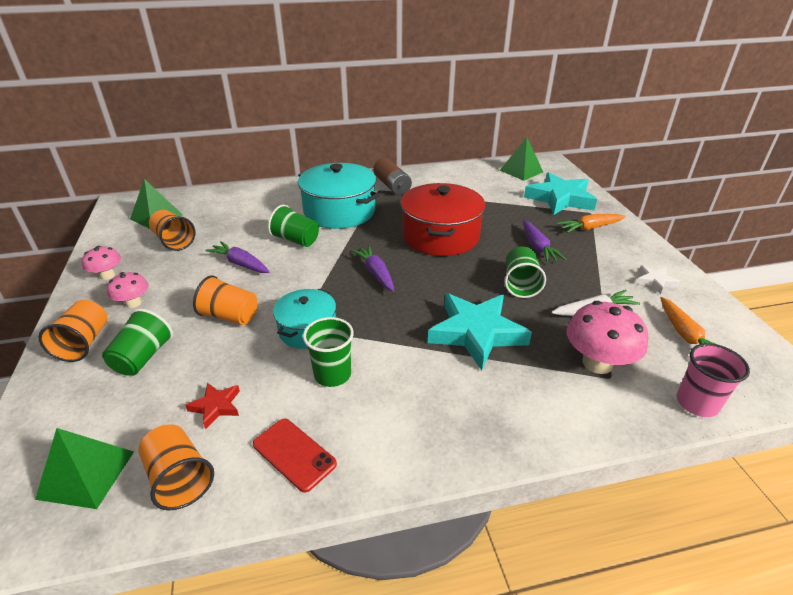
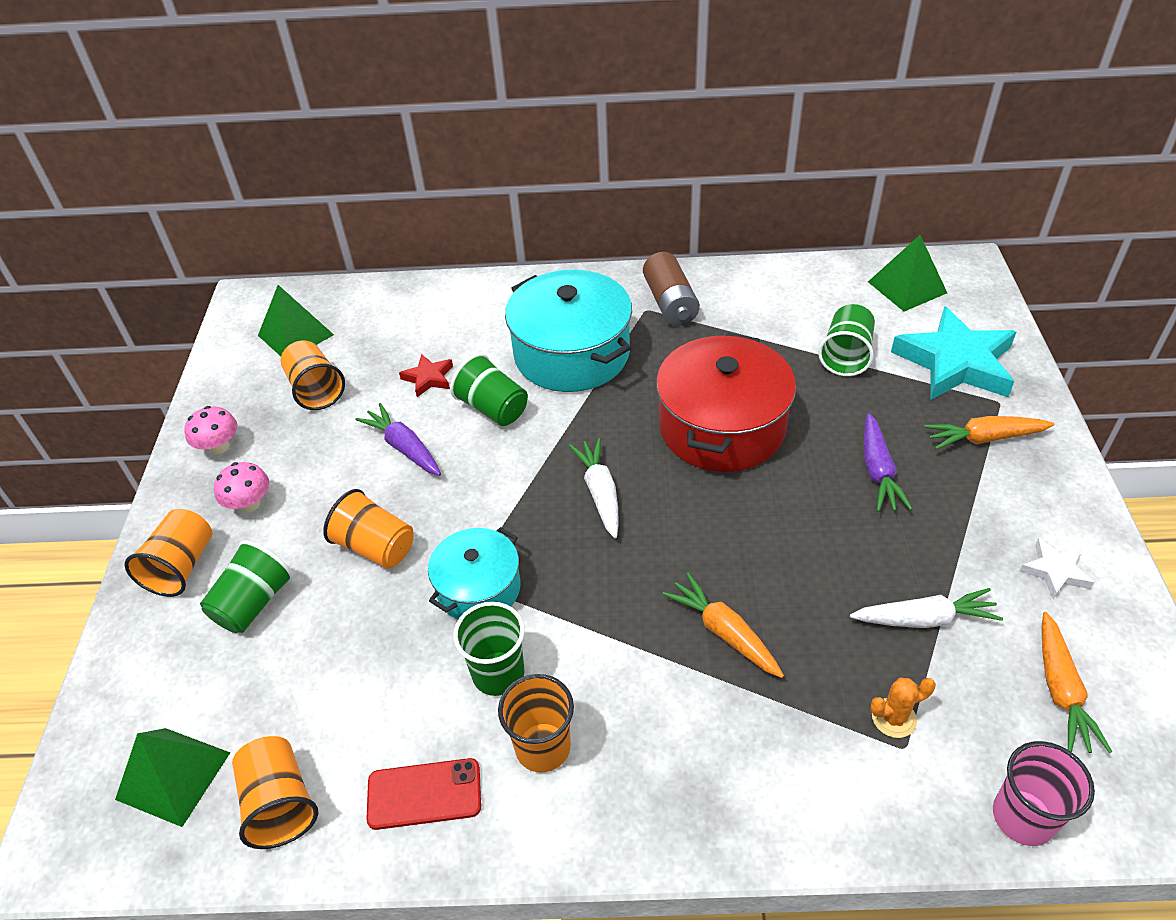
camera: 15 degrees right, 10 degrees up
red star [185,383,240,429] -> red star moved to [399,354,453,397]
red phone [253,419,337,493] -> red phone turned 60 degrees counterclockwise [366,758,481,830]
purple carrot [350,245,394,292] -> white carrot [569,438,619,538]
turquoise star [428,293,532,371] -> orange carrot [662,573,784,678]
green cup [505,246,546,298] -> green cup moved to [818,304,875,376]
pink mushroom [566,301,648,374] -> orange cactus [870,678,936,738]
none -> orange cup [498,674,574,773]

